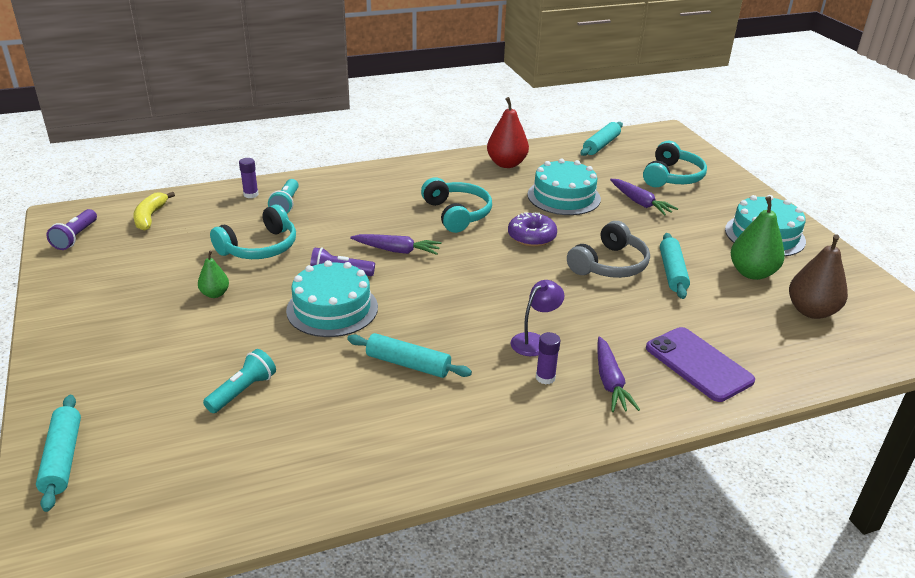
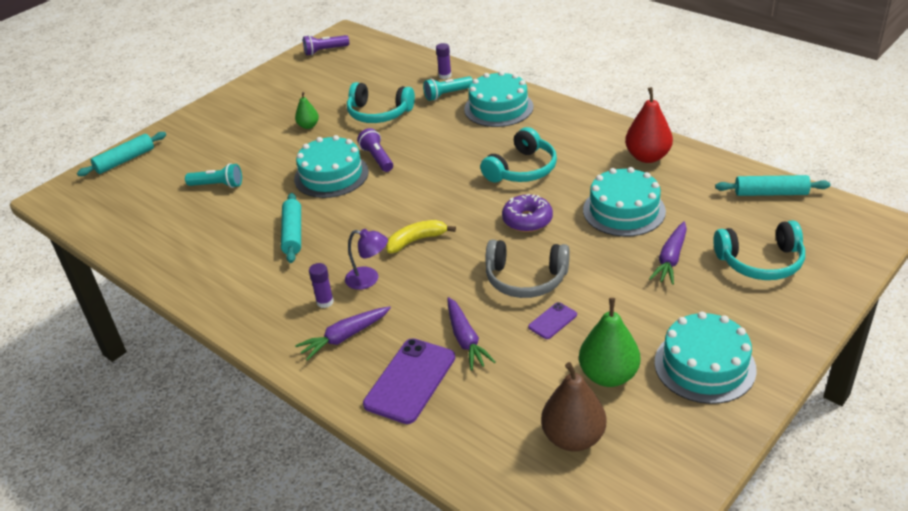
camera: 65 degrees right, 5 degrees up
yellow banana [133,192,175,231] -> yellow banana moved to [386,220,456,253]
purple carrot [350,234,441,255] -> purple carrot moved to [447,297,496,370]
turquoise rolling pin [660,233,690,299] -> purple phone [528,302,577,339]
none -> turquoise cake [464,71,534,127]

